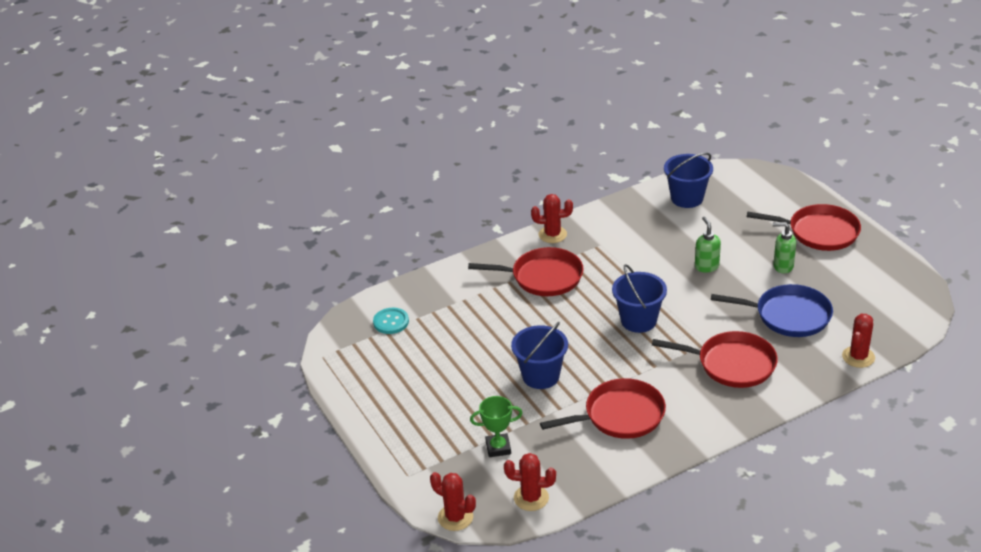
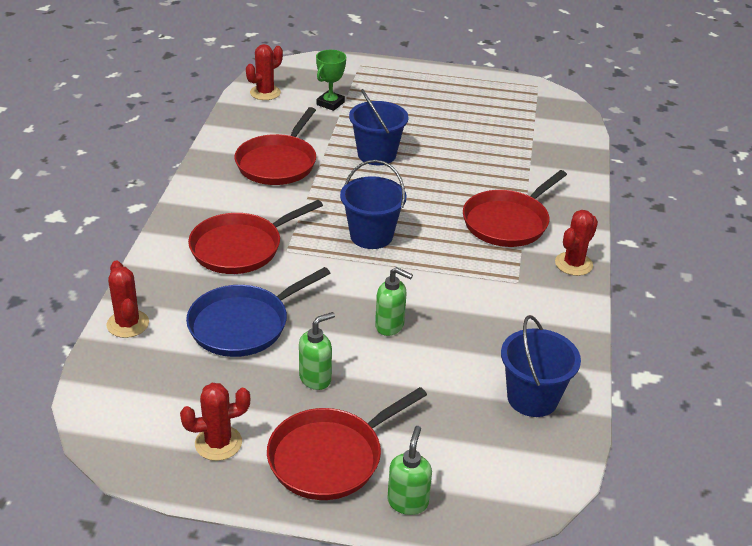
camera: 125 degrees right, 0 degrees up
turquoise button [373,308,409,334] -> none
red cactus [430,472,476,531] -> red cactus moved to [180,383,250,461]
none -> green soap dispenser [387,426,432,515]

